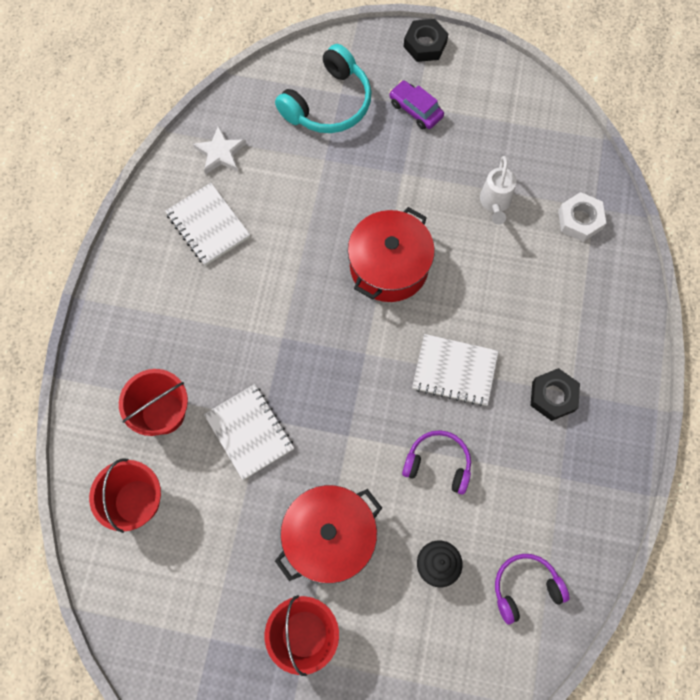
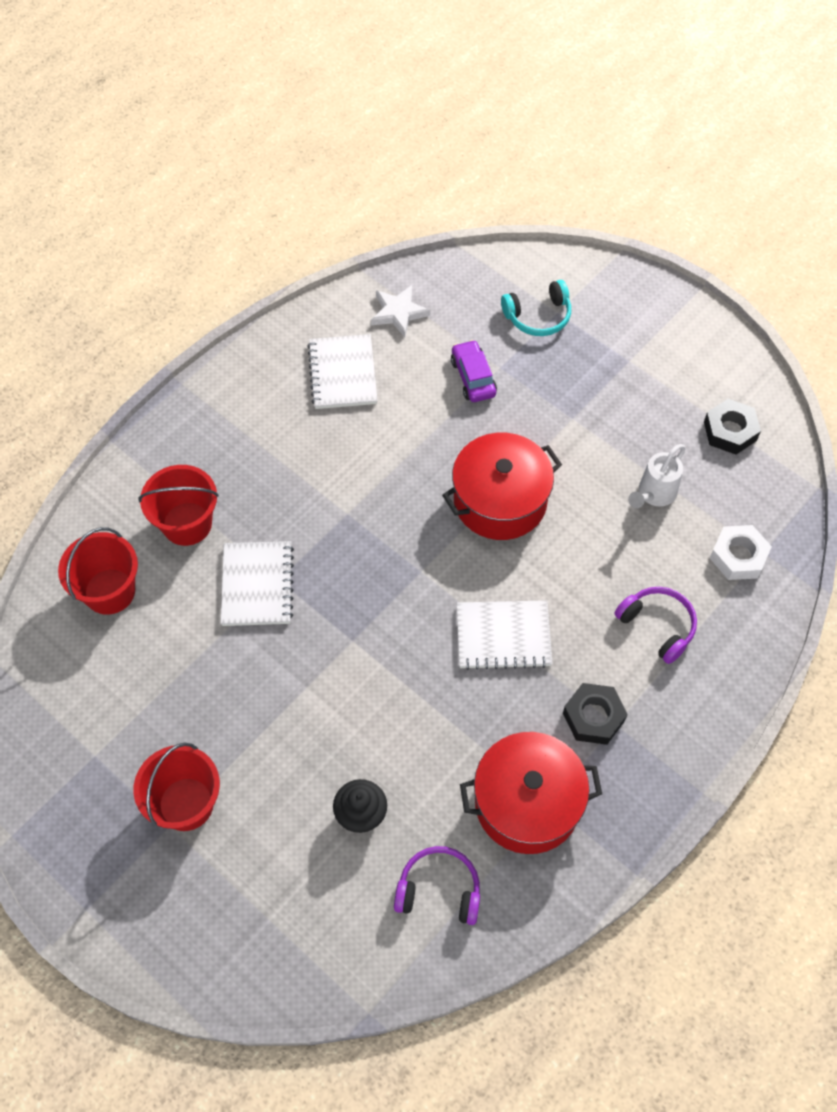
camera: 30 degrees right, 10 degrees down
turquoise headphones [275,44,371,133] -> turquoise headphones [501,280,571,336], size x0.64
red pot [275,485,382,584] -> red pot moved to [460,732,602,854]
purple car [389,80,444,129] -> purple car moved to [451,340,497,402]
purple headphones [402,430,471,495] -> purple headphones moved to [614,587,697,664]
black nut [404,19,448,62] -> black nut moved to [704,399,761,455]
white notebook [412,334,499,406] -> white notebook turned 45 degrees counterclockwise [457,600,553,670]

